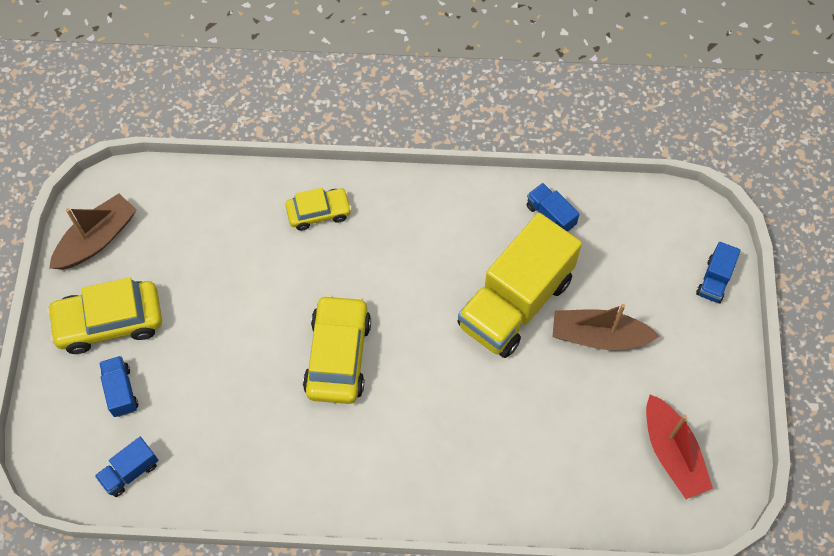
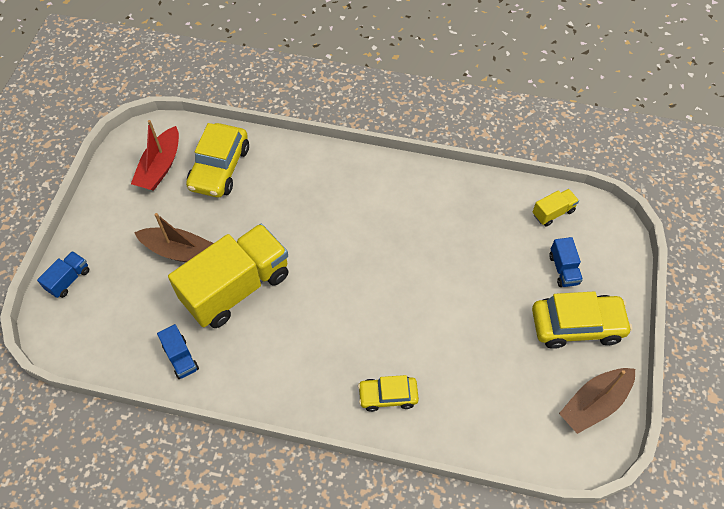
camera: 170 degrees left, 5 degrees down
blue truck [95,437,158,497] -> yellow truck [533,189,579,226]
yellow car [303,295,371,404] -> yellow car moved to [186,123,249,197]
red boat [646,394,713,499] -> red boat turned 150 degrees counterclockwise [131,120,179,191]

